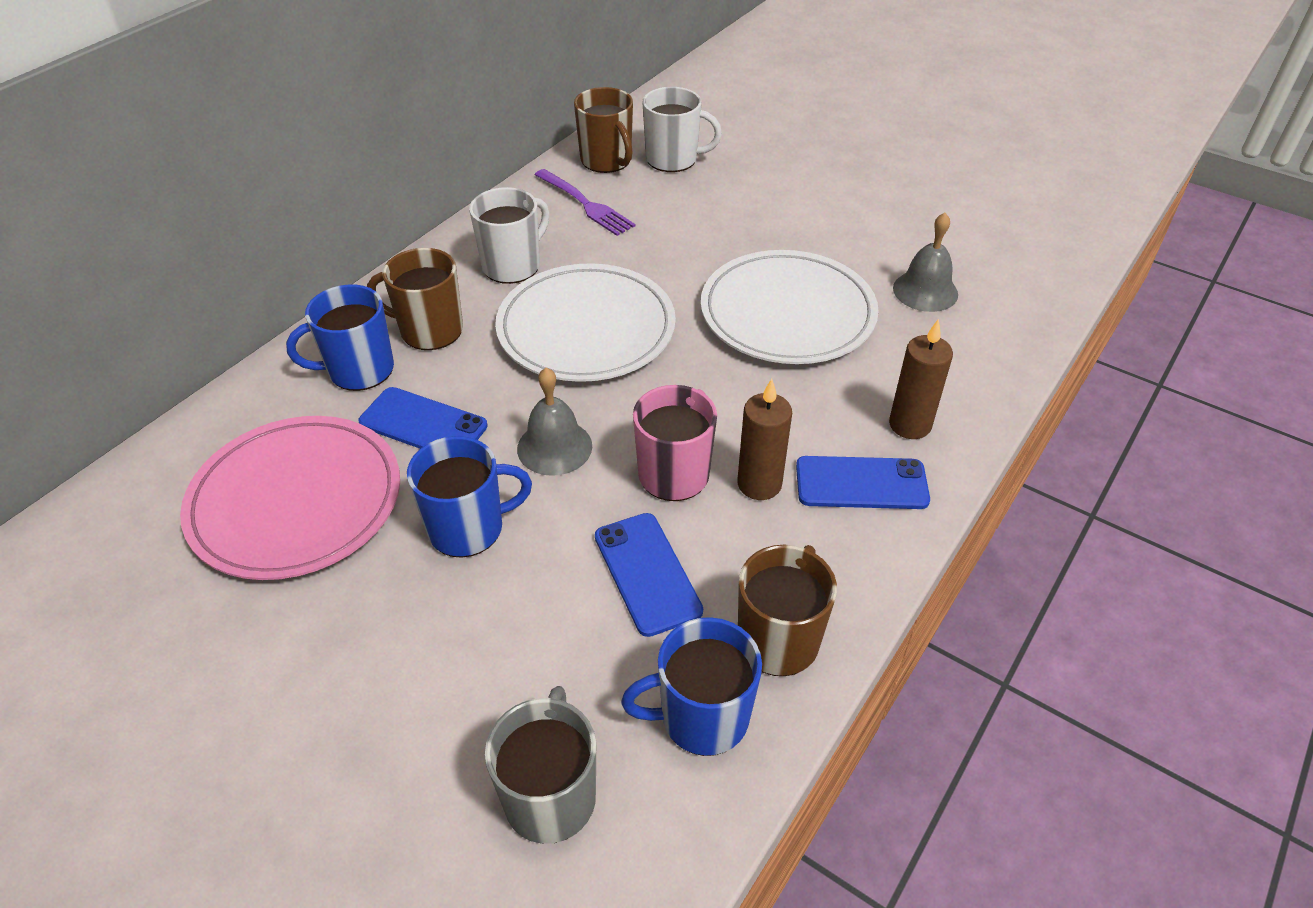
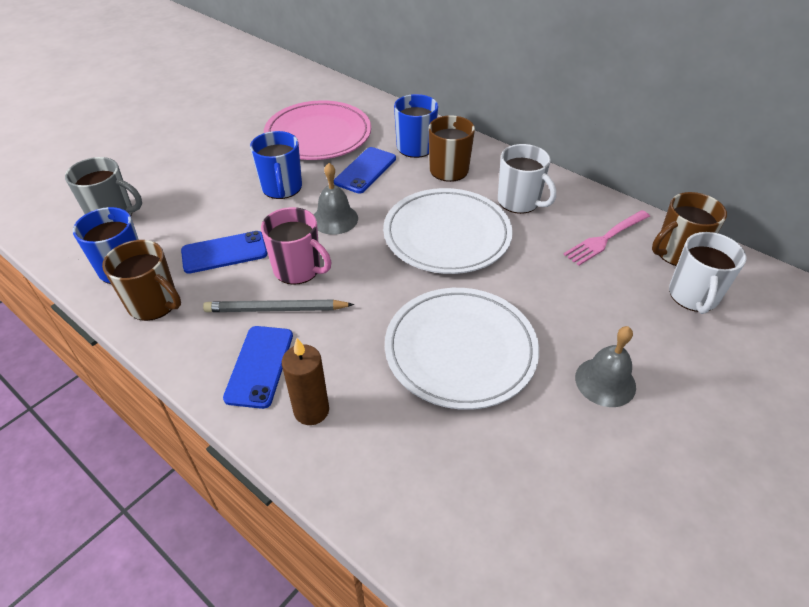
camera: 95 degrees right, 0 degrees up
purple fork [535,169,636,236] -> pink fork [563,210,650,266]
brown candle [737,379,792,500] -> grey pencil [203,300,354,312]
grey bell [893,213,958,312] -> grey bell moved to [575,326,636,407]

